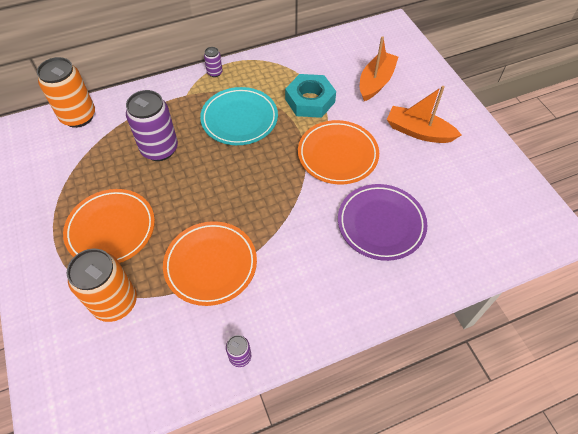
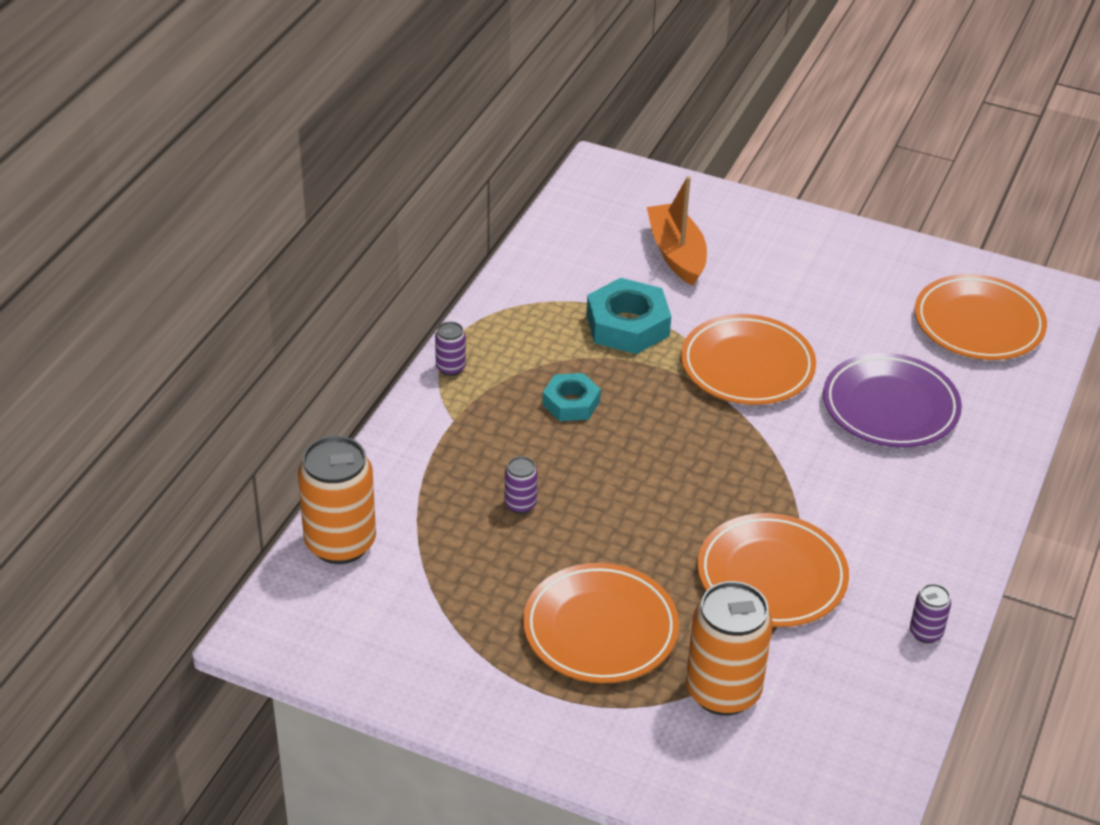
camera: 45 degrees left, 15 degrees down
purple can [126,90,178,161] -> purple can [505,457,538,514], size x0.46
turquoise plate [200,87,278,145] -> turquoise nut [542,373,601,421]
orange boat [387,86,461,143] -> none
none -> orange plate [915,274,1047,360]

